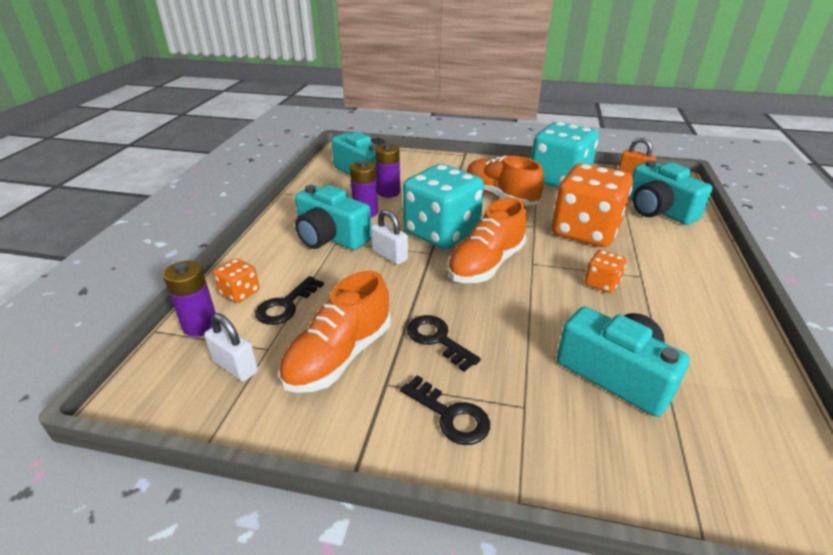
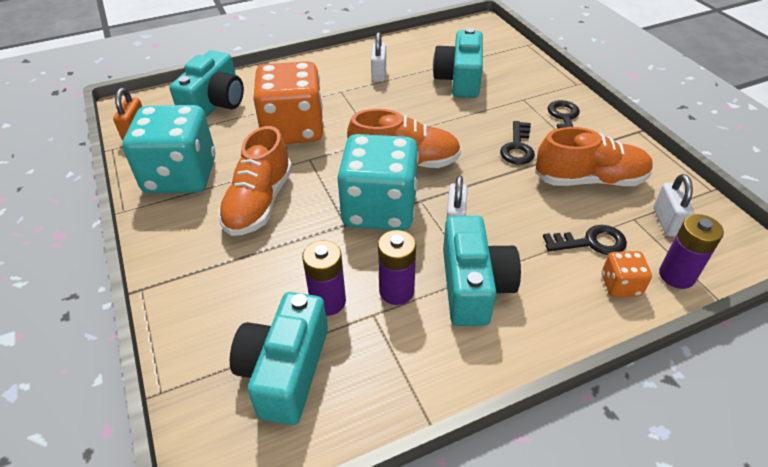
camera: 125 degrees left, 10 degrees up
orange dice [585,250,626,293] -> none
none -> white padlock [371,32,386,82]

